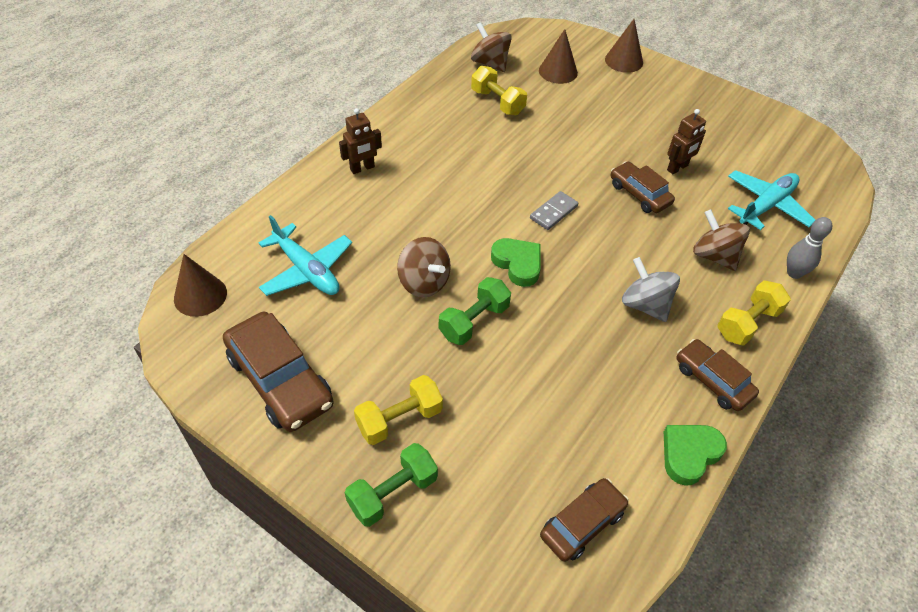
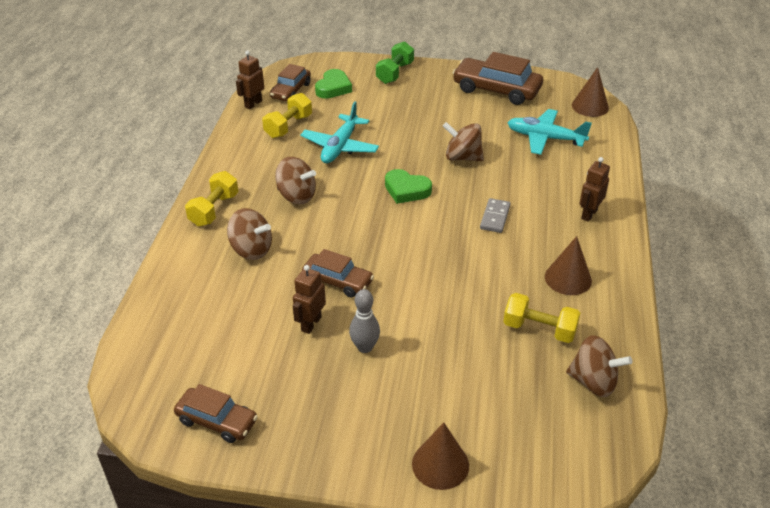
camera: 155 degrees right, 10 degrees down
yellow dumbbell [354,375,443,445] -> yellow dumbbell moved to [262,93,312,138]
green dumbbell [439,277,511,345] -> none
grey domino [530,191,578,230] -> grey domino moved to [480,198,510,233]
brown cone [539,29,578,84] -> brown cone moved to [545,236,592,295]
grey spinning top [622,257,680,322] -> brown spinning top [275,157,316,204]
green heart [664,425,727,486] -> green heart moved to [315,69,352,99]
brown car [676,339,759,411] -> brown car moved to [174,384,258,443]
turquoise plane [728,170,815,230] -> turquoise plane moved to [301,101,379,163]
grey bowling pin [787,217,832,279] -> grey bowling pin moved to [349,289,380,353]
none -> brown robot [236,50,264,109]

